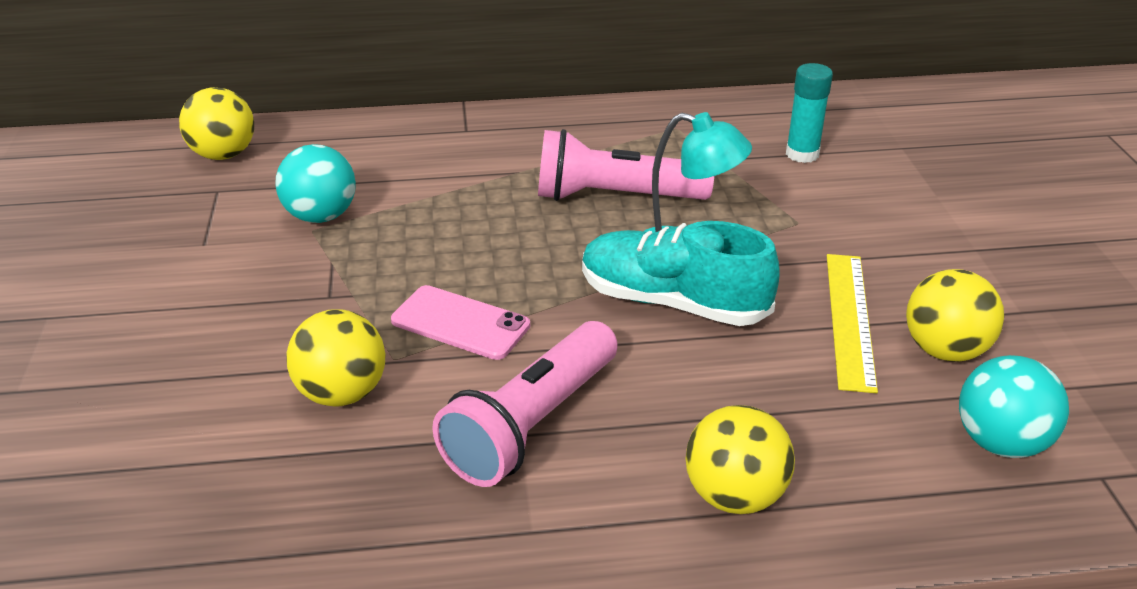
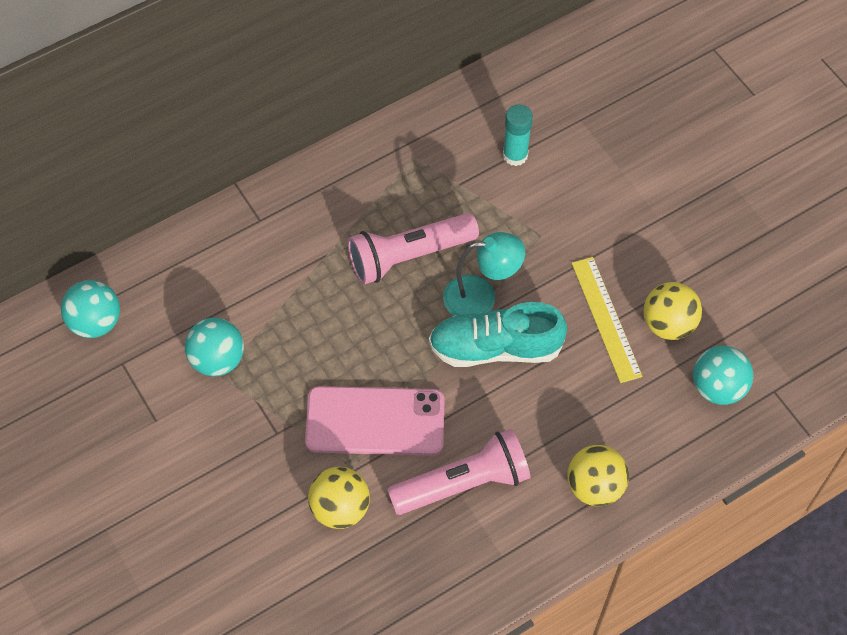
camera: 25 degrees left, 25 degrees up
yellow ball [179,87,254,160] -> turquoise ball [61,280,120,338]
pink phone [391,285,530,360] -> pink phone [305,386,445,456], size x1.55
pink flashlight [432,321,618,487] -> pink flashlight turned 120 degrees counterclockwise [387,429,531,515]

